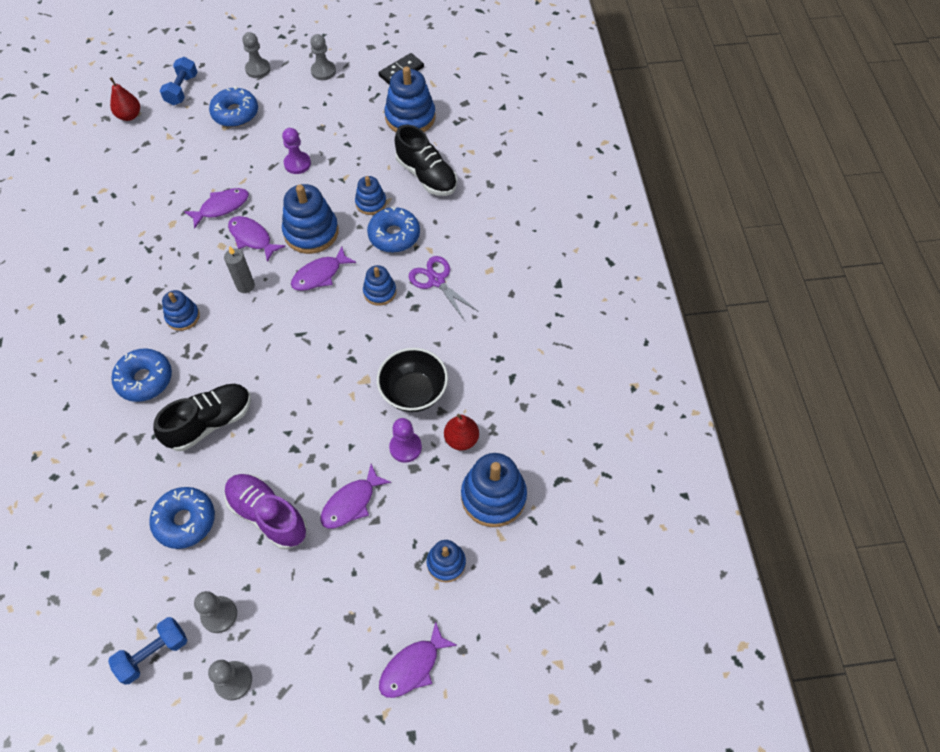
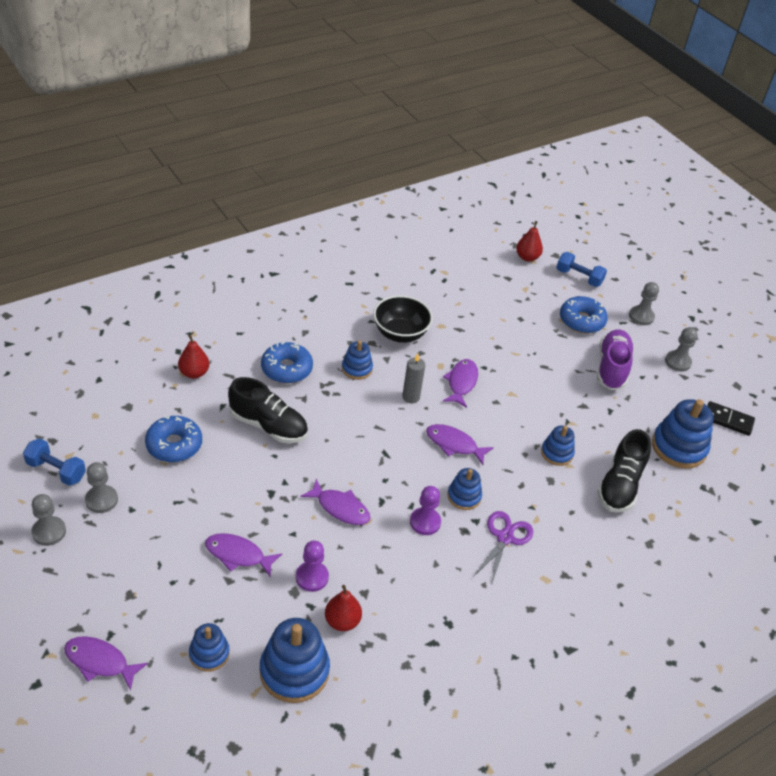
camera: 60 degrees right, 15 degrees down
blue dumbbell [160,57,197,105] -> blue dumbbell turned 45 degrees clockwise [556,252,607,287]
purple fish [184,188,249,229] -> purple fish moved to [300,479,371,525]
purple shoe [224,474,307,549] -> purple shoe moved to [597,329,634,390]
purple pawn [282,128,311,174] -> purple pawn moved to [410,486,441,535]
blue stacking toy [282,184,339,254] -> none
blue donut [367,207,420,253] -> none
black bowl [377,348,448,412] -> black bowl moved to [373,295,433,343]
none -> red pear [178,334,209,379]

